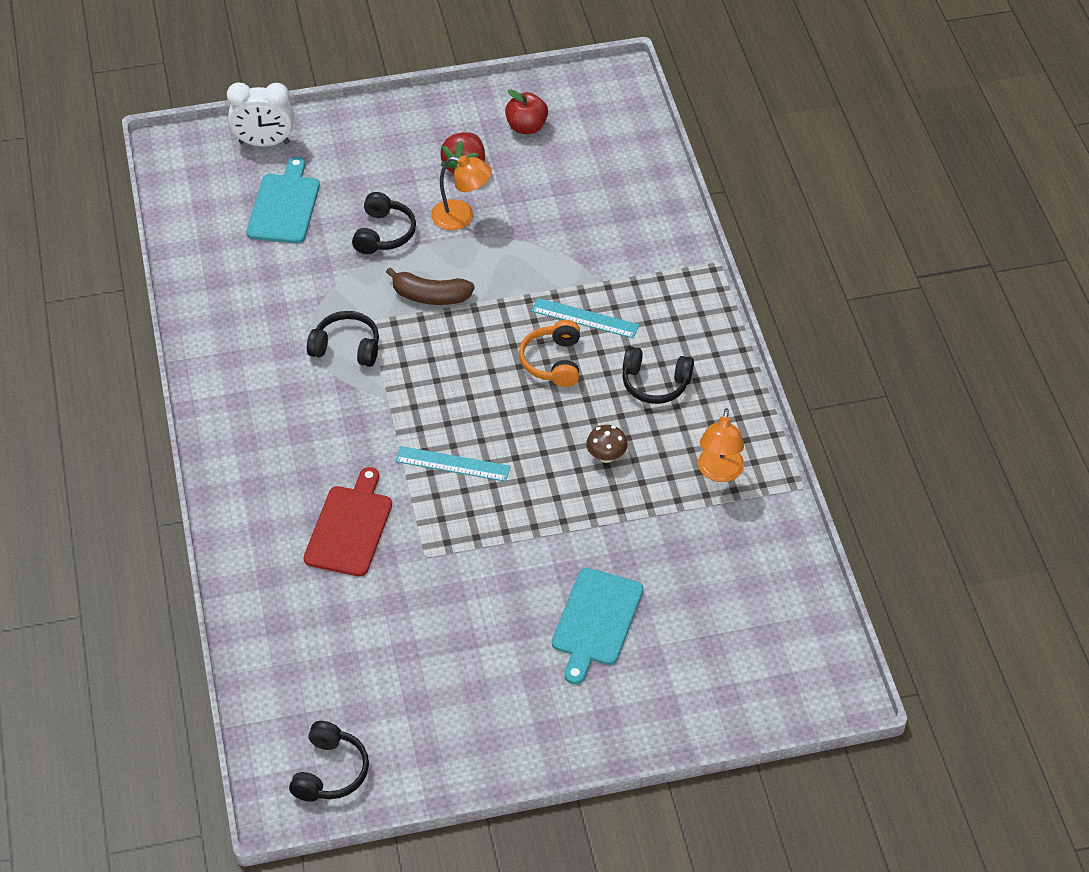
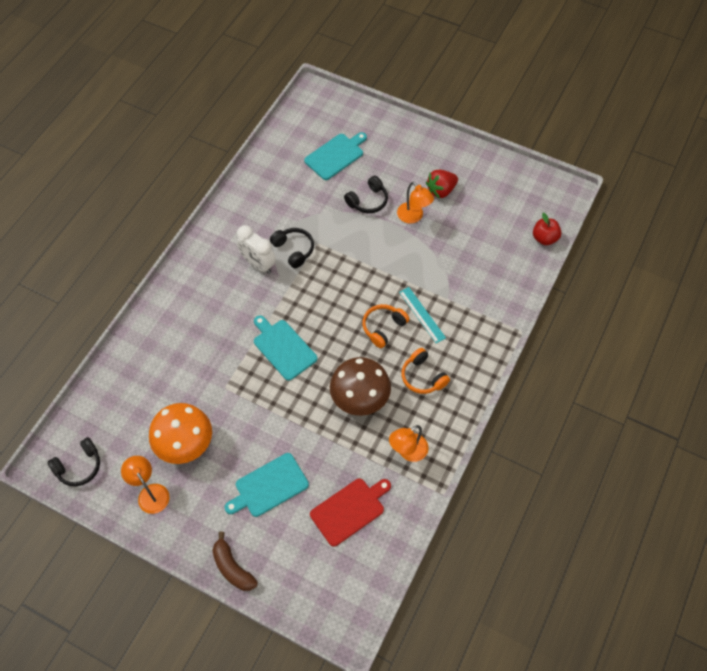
camera: 40 degrees right, 10 degrees up
white clock [227,82,294,147] -> white clock moved to [237,225,276,274]
red cutting board [304,467,392,577] -> red cutting board moved to [310,478,391,547]
brown banana [386,267,475,305] -> brown banana moved to [212,532,258,591]
turquoise ruler [395,446,511,482] -> turquoise cutting board [254,315,317,381]
red apple [505,89,548,134] -> red apple moved to [533,213,562,245]
brown mushroom [586,425,628,463] -> brown mushroom [330,357,391,416], size x2.29
black headphones [622,346,694,404] -> orange headphones [402,348,450,394]
none -> orange lamp [121,456,169,514]
none -> orange mushroom [149,403,212,464]

